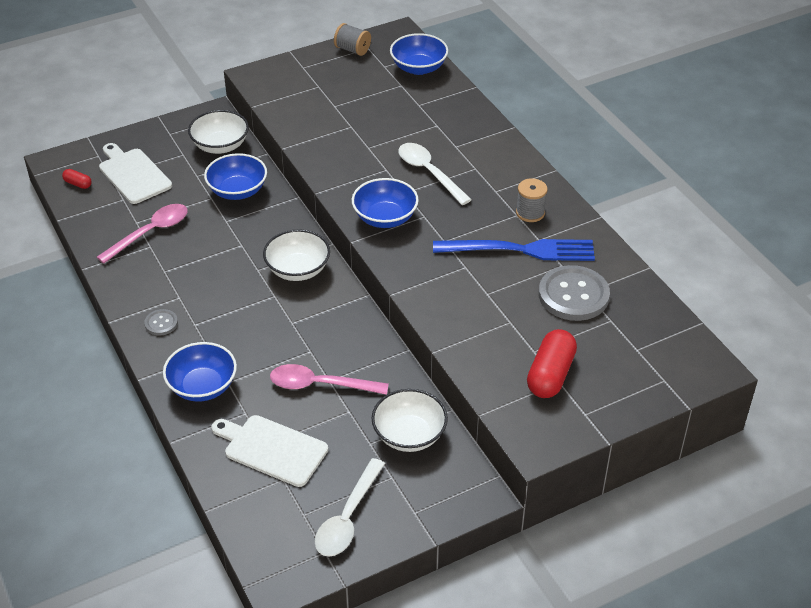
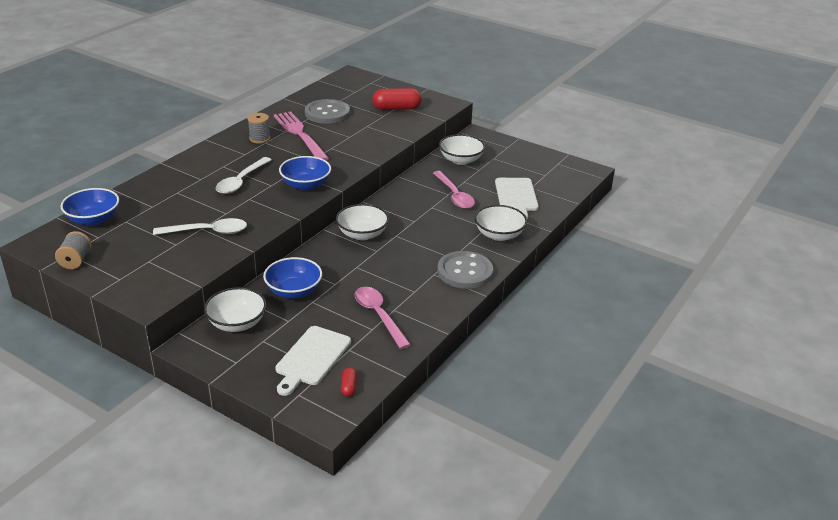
camera: 120 degrees left, 10 degrees down
pink spoon [97,204,188,264] -> pink spoon turned 45 degrees clockwise [354,287,411,349]
grey button [144,309,178,336] -> grey button [437,251,493,289], size x2.10
blue bowl [163,342,237,402] -> white bowl [475,205,527,241]
white spoon [315,458,385,557] -> white spoon moved to [153,218,247,235]
blue fork [433,239,595,261] -> pink fork [274,111,329,161]

